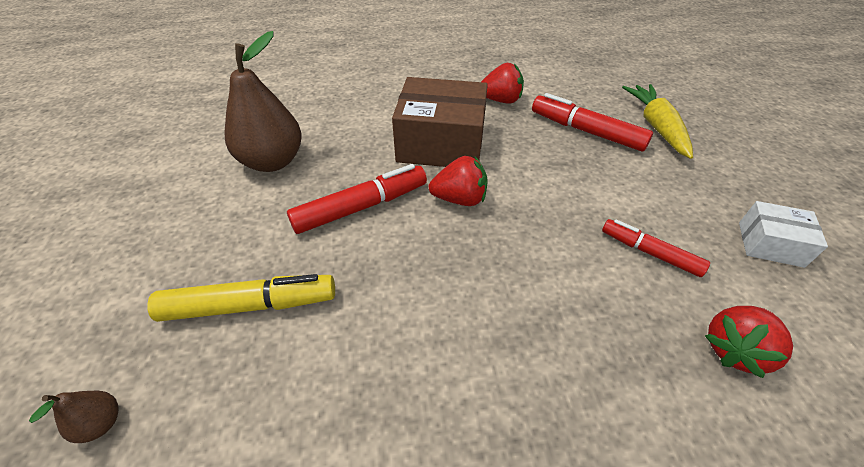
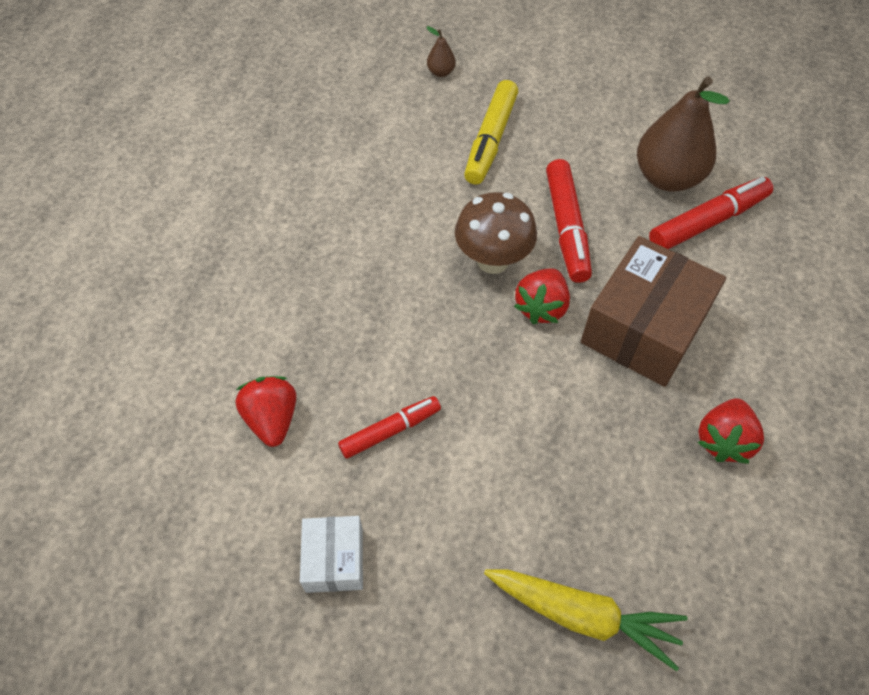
camera: 115 degrees right, 10 degrees up
red marker [532,93,653,151] -> red marker moved to [649,177,773,249]
white box [739,201,828,268] -> white box turned 45 degrees counterclockwise [300,516,363,593]
none -> brown mushroom [455,192,537,274]

